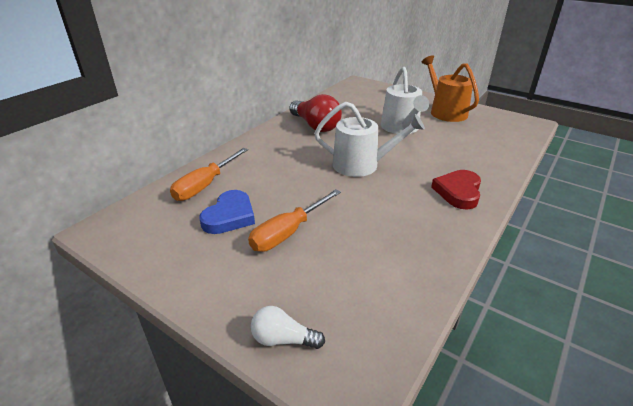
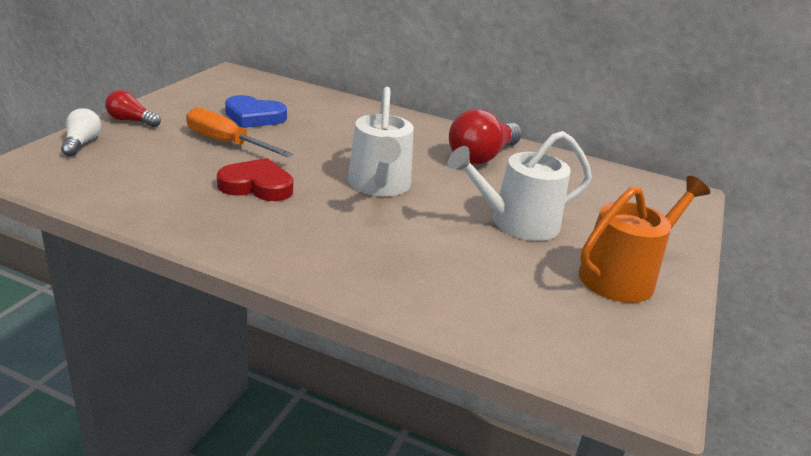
camera: 75 degrees right, 5 degrees down
orange screwdriver [170,148,248,201] -> none
red heart [431,170,481,209] -> red heart moved to [217,158,293,201]
none -> red light bulb [105,90,161,127]

